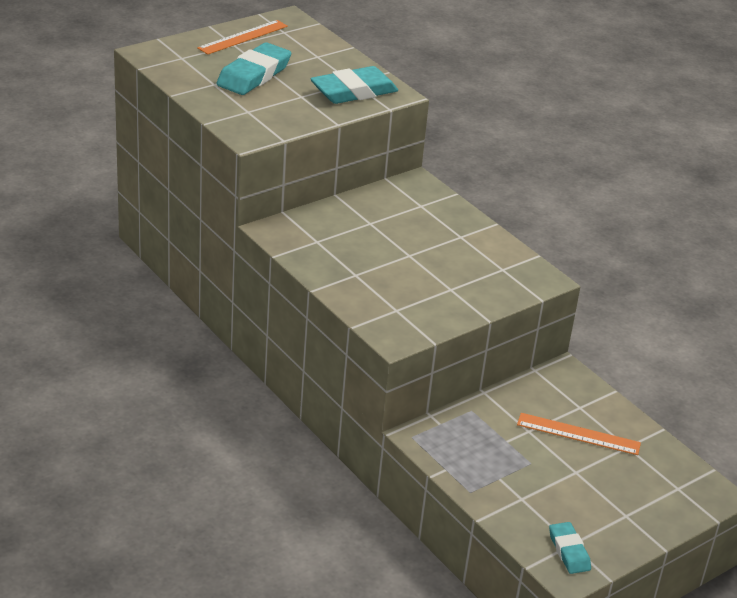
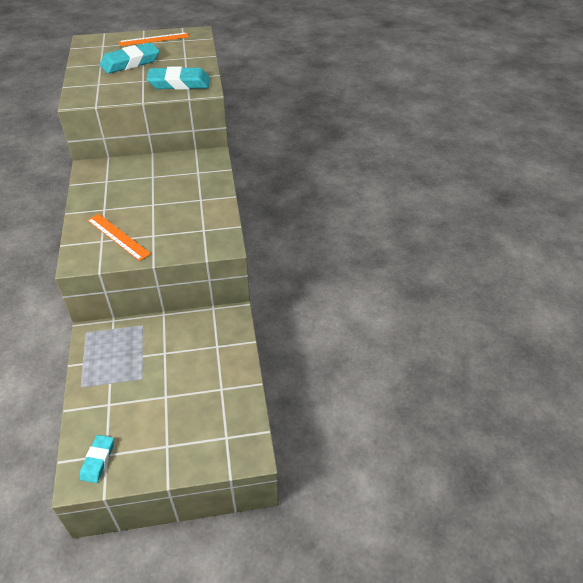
camera: 30 degrees right, 10 degrees up
orange ruler [517,413,641,455] -> orange ruler moved to [87,214,151,261]

